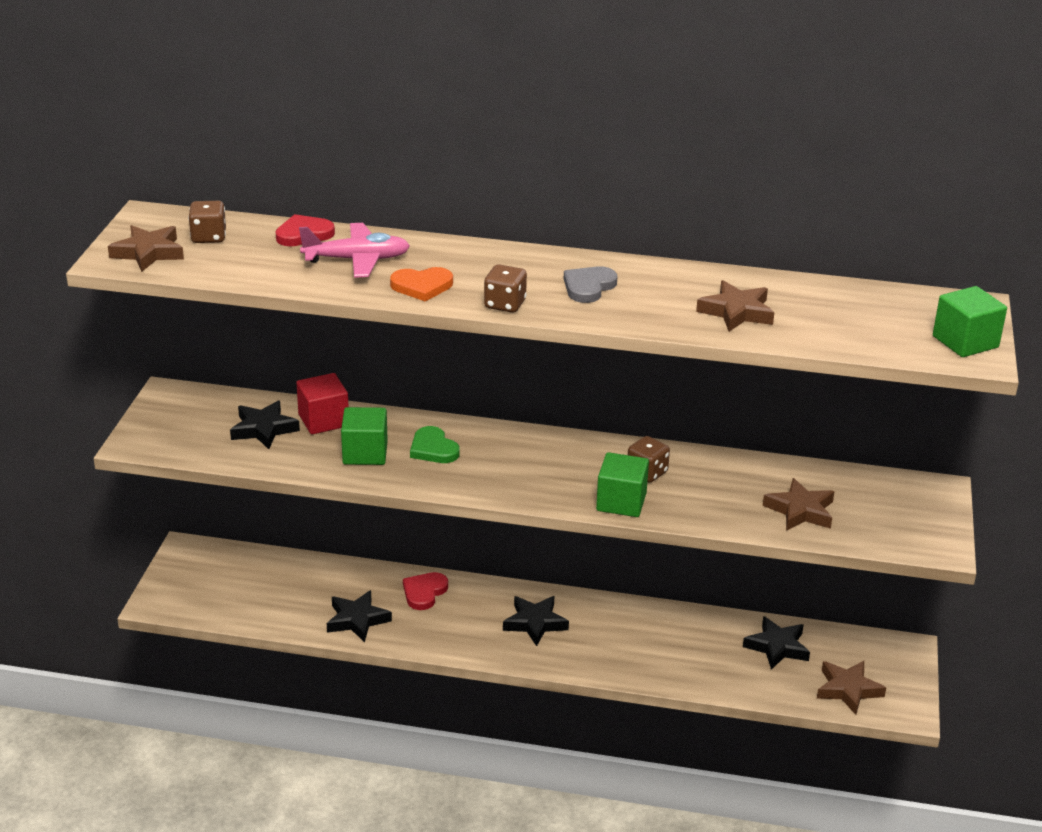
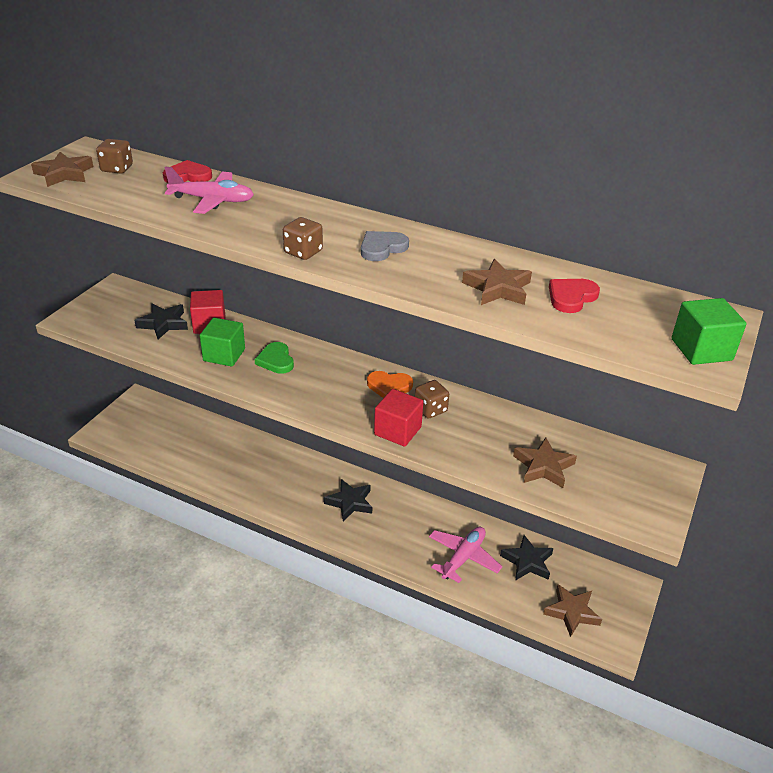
camera: 15 degrees right, 5 degrees up
black star [327,590,392,642] -> none
orange heart [390,267,453,302] -> orange heart moved to [367,371,413,398]
red heart [403,572,448,610] -> red heart moved to [549,279,600,313]
green cube [596,452,649,517] -> red cube [374,389,423,447]
none -> pink plane [429,527,502,583]

